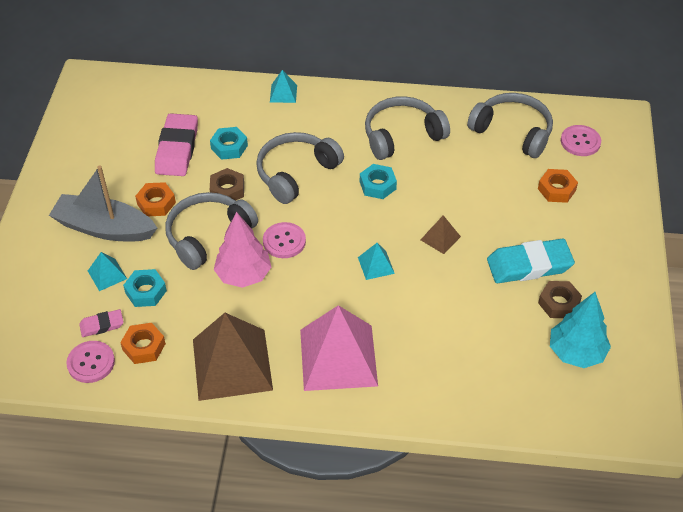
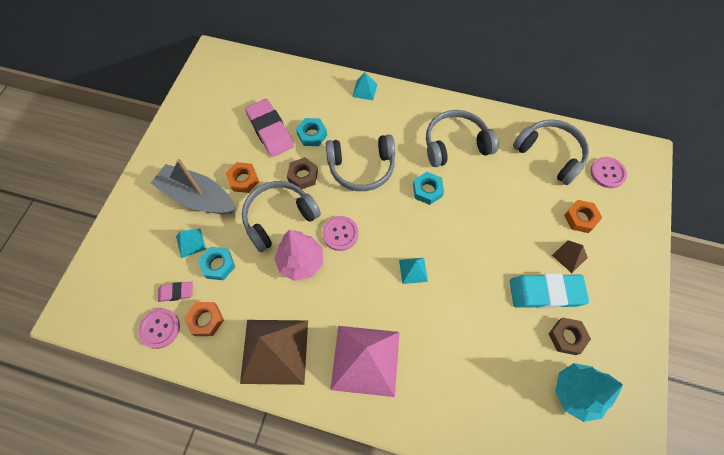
camera: 10 degrees right, 15 degrees up
pink eraser [155,113,198,176] -> pink eraser turned 45 degrees counterclockwise [245,99,294,157]
grey headphones [256,132,344,204] -> grey headphones turned 150 degrees counterclockwise [326,134,395,191]
brown pyramid [421,215,461,254] -> brown pyramid moved to [552,240,588,273]

